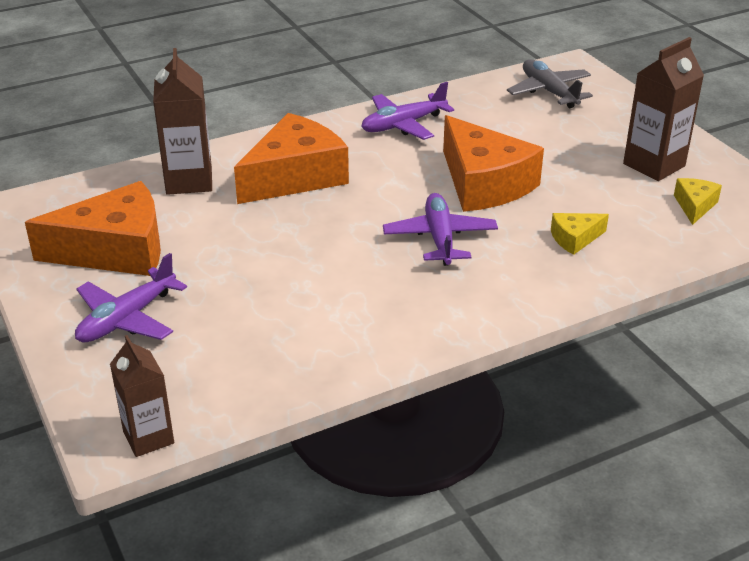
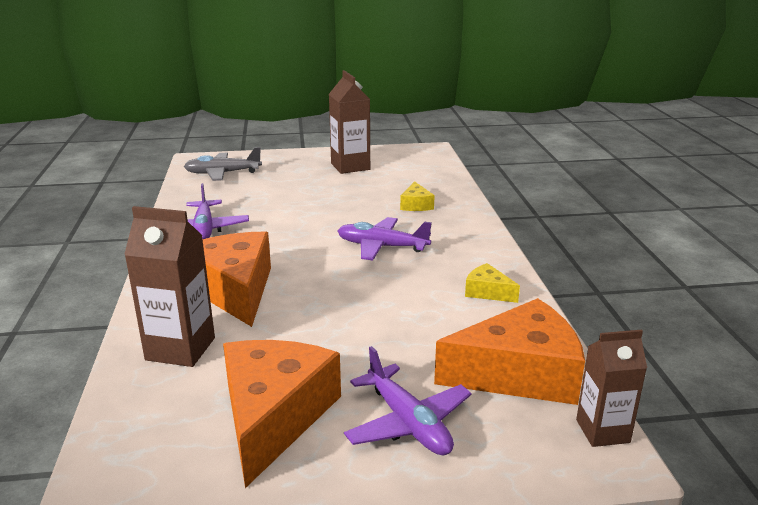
camera: 70 degrees left, 10 degrees down
orange cheese [443,115,544,212] -> orange cheese moved to [434,298,585,405]
yellow cheese [674,178,722,225] -> yellow cheese moved to [465,263,520,303]

